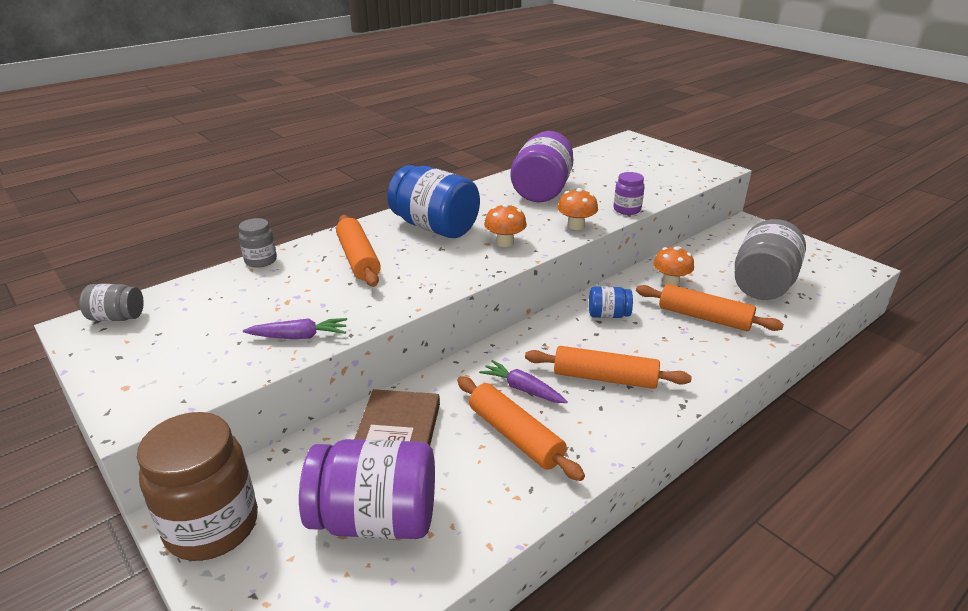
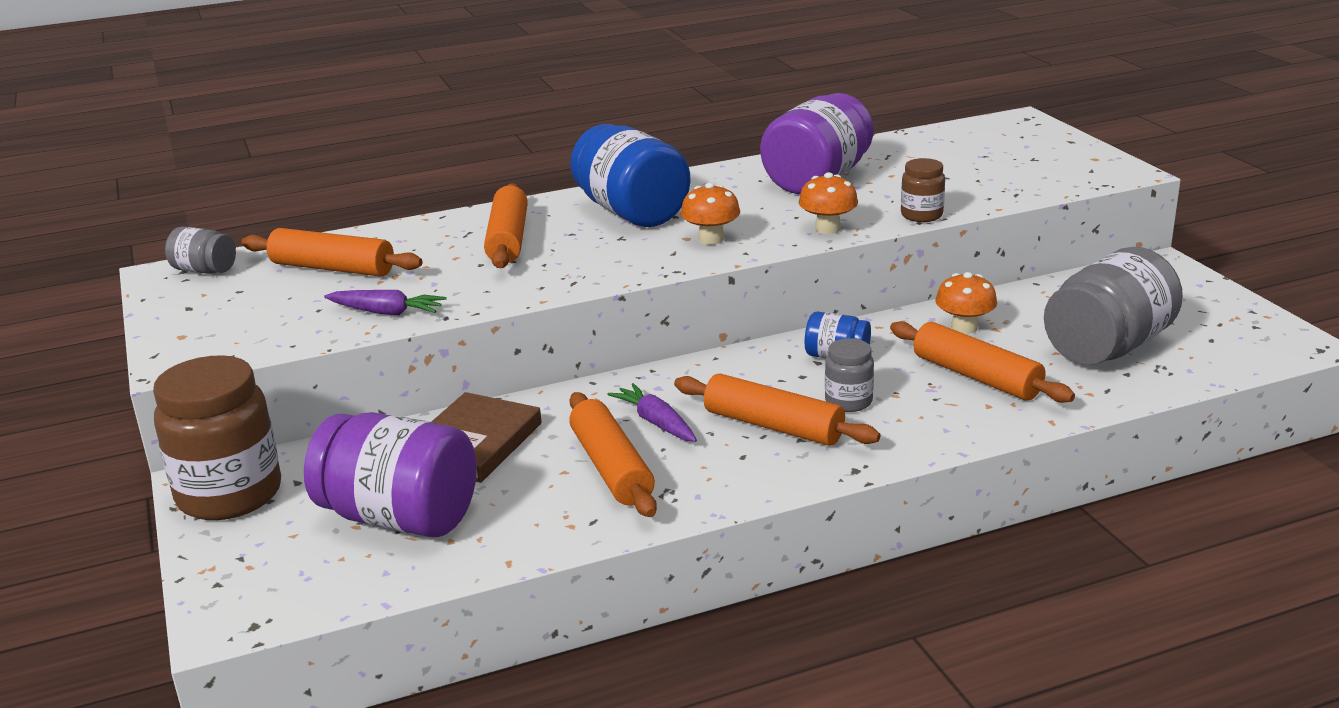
camera: 20 degrees right, 5 degrees down
grey jar [239,218,277,268] -> grey jar moved to [825,338,874,412]
purple jar [614,172,645,215] -> brown jar [901,158,945,222]
none -> orange rolling pin [241,228,423,277]

